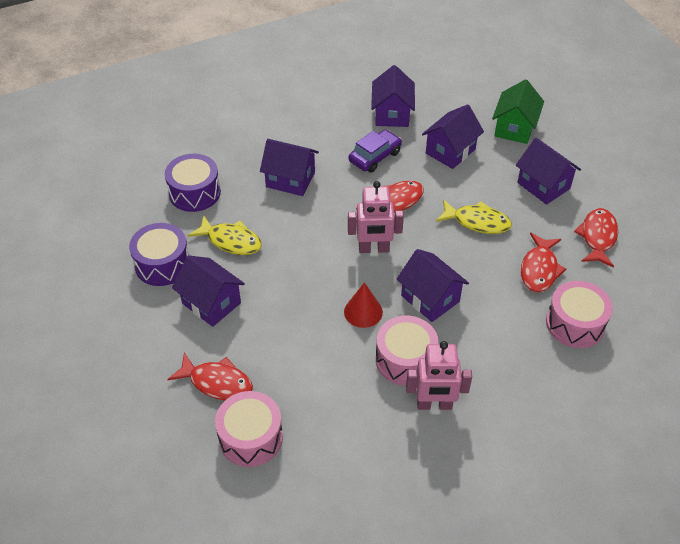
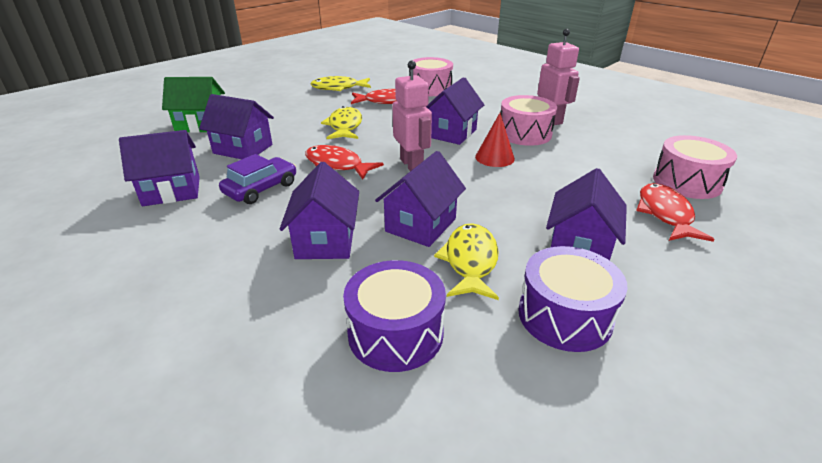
camera: 110 degrees left, 15 degrees down
purple car [348,129,402,173] -> purple car turned 105 degrees clockwise [219,154,296,204]
purple house [516,138,581,205] -> purple house moved to [375,151,466,247]
red fish [574,208,618,267] -> yellow fish [311,76,371,91]

